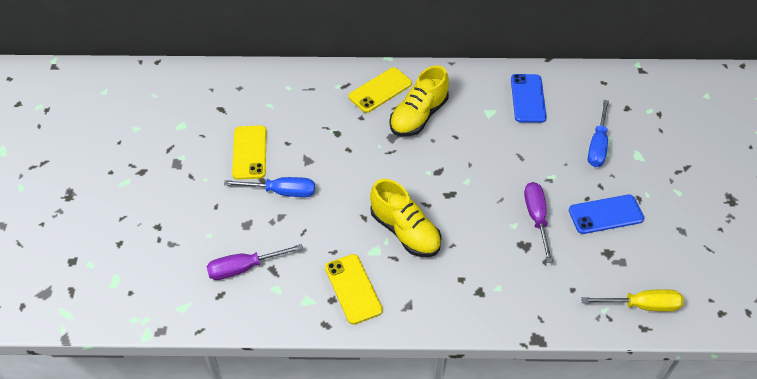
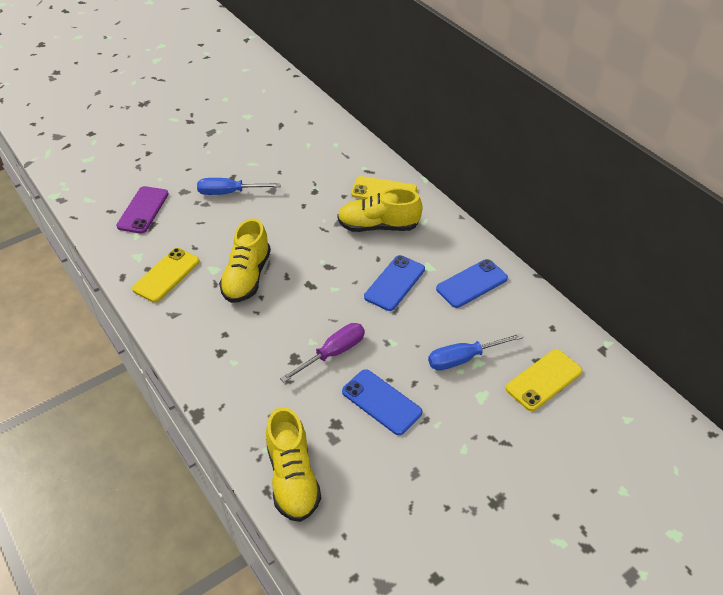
camera: 55 degrees right, 5 degrees down
purple screwdriver [207,244,303,280] -> purple phone [116,186,169,233]
blue screwdriver [224,177,315,197] -> blue screwdriver turned 120 degrees clockwise [197,178,281,195]
yellow phone [232,125,267,180] -> yellow phone moved to [506,349,582,411]
yellow screwdriver [581,289,684,311] -> yellow shoe [266,407,321,522]
none -> blue phone [364,255,425,311]

